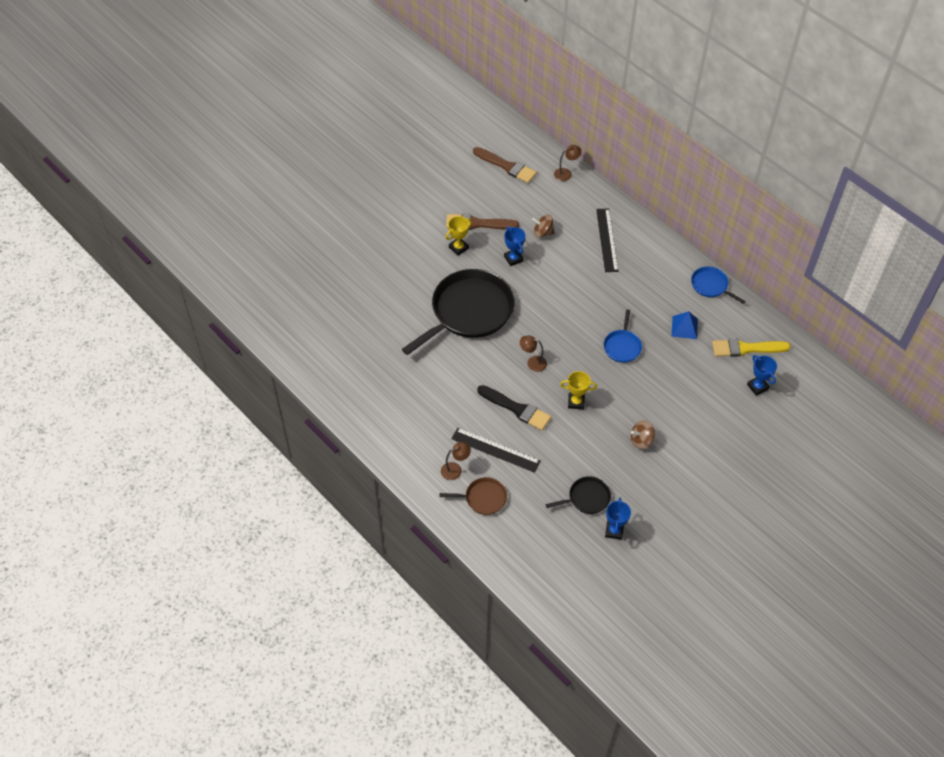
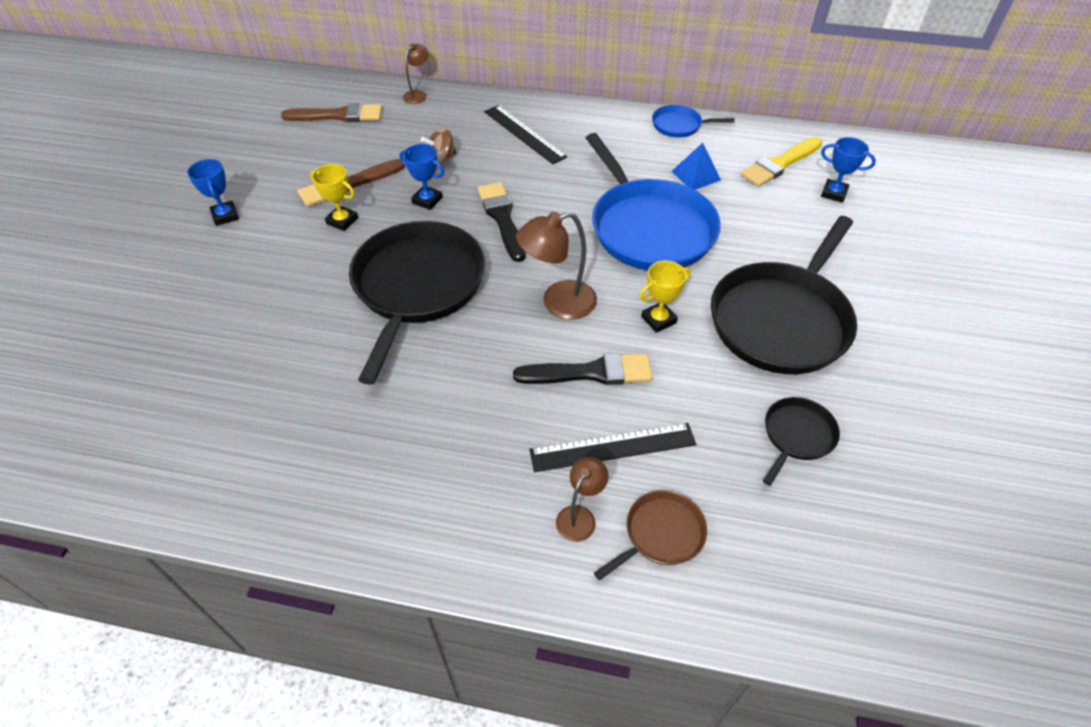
camera: 35 degrees left, 5 degrees down
yellow trophy [445,216,472,255] -> yellow trophy turned 75 degrees counterclockwise [310,164,358,231]
brown lamp [520,335,547,372] -> brown lamp [516,211,597,319], size x1.71
blue pan [604,309,642,363] -> blue pan [586,133,721,270], size x2.18
blue trophy [605,498,631,540] -> blue trophy moved to [187,159,239,226]
brown spinning top [631,420,655,449] -> black pan [711,216,857,374]
none -> black brush [478,182,526,262]

